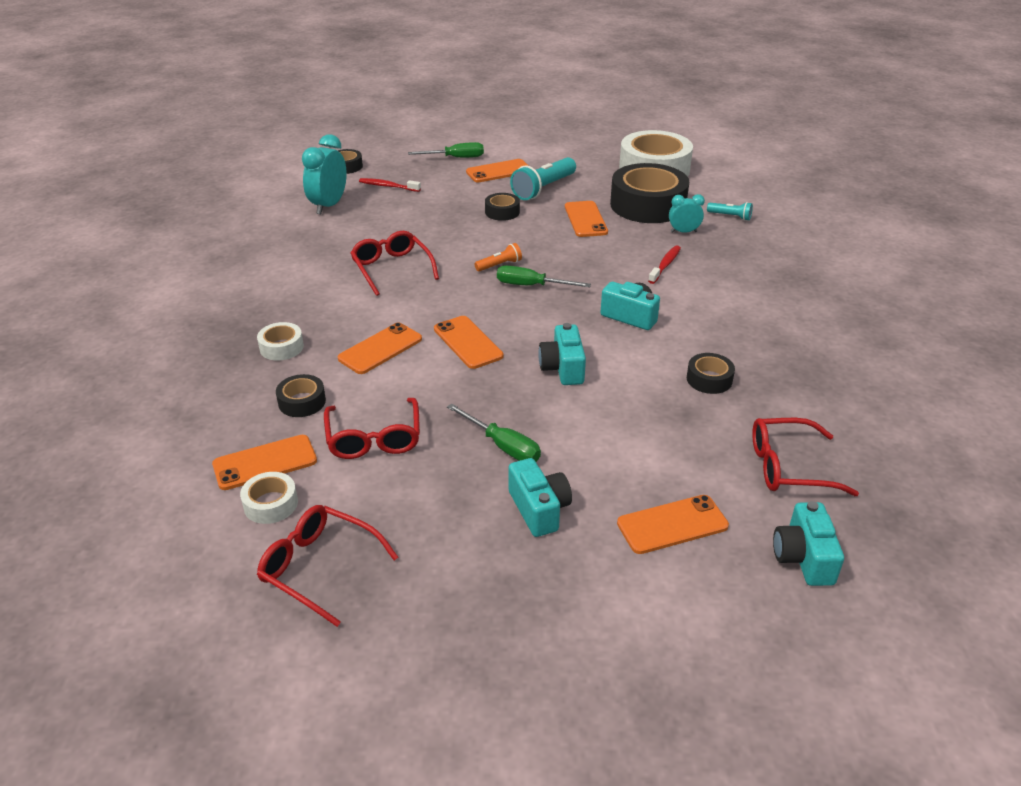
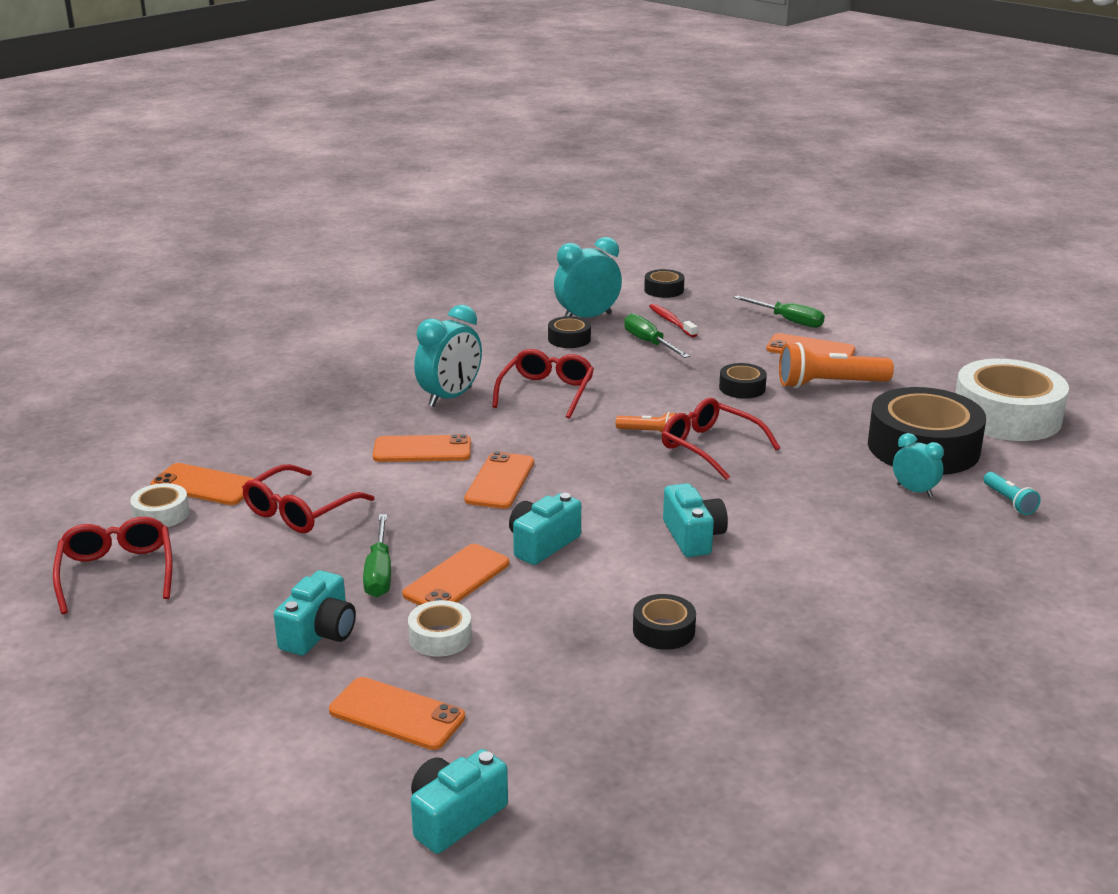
camera: 45 degrees right, 10 degrees down
white tape [257,322,304,361] -> white tape moved to [408,600,472,657]
black tape [276,374,326,417] -> black tape moved to [548,316,591,348]
green screwdriver [497,265,591,287] -> green screwdriver moved to [624,313,690,358]
turquoise flashlight [510,157,576,200] -> orange flashlight [779,342,894,388]
orange phone [565,201,608,237] -> orange phone moved to [402,544,509,605]
red toothbrush [648,245,681,284] -> none
red glasses [752,418,859,496] -> red glasses moved to [662,398,780,480]
none -> turquoise clock [414,305,482,407]

